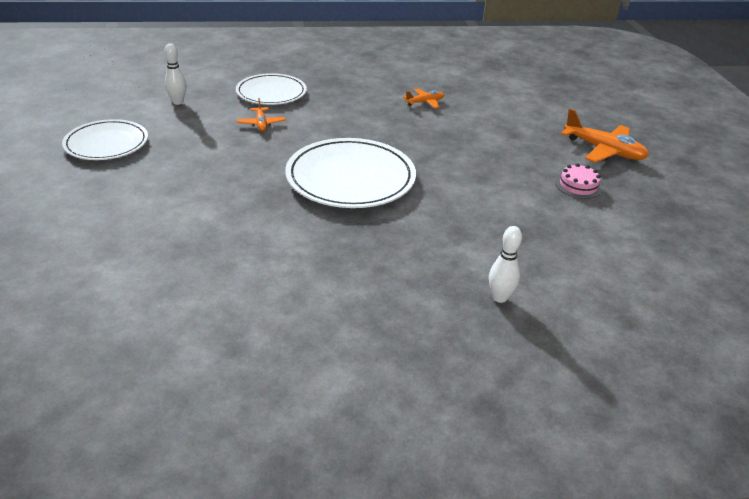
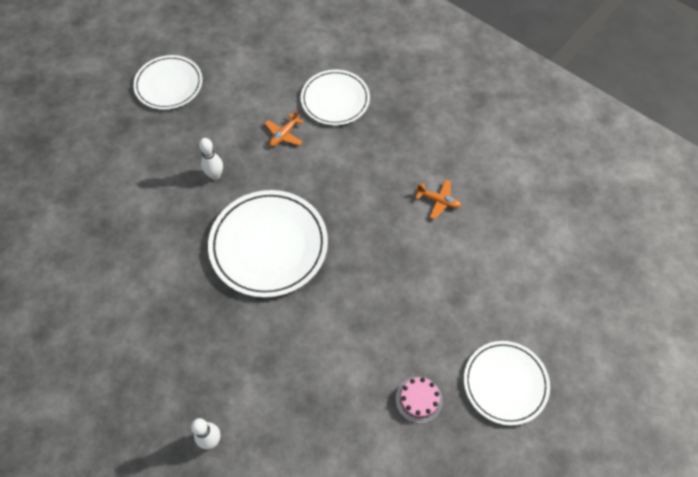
camera: 50 degrees right, 25 degrees up
white bowling pin [164,43,187,105] -> white bowling pin moved to [199,138,223,180]
orange plane [561,109,649,163] -> white plate [464,341,550,426]

